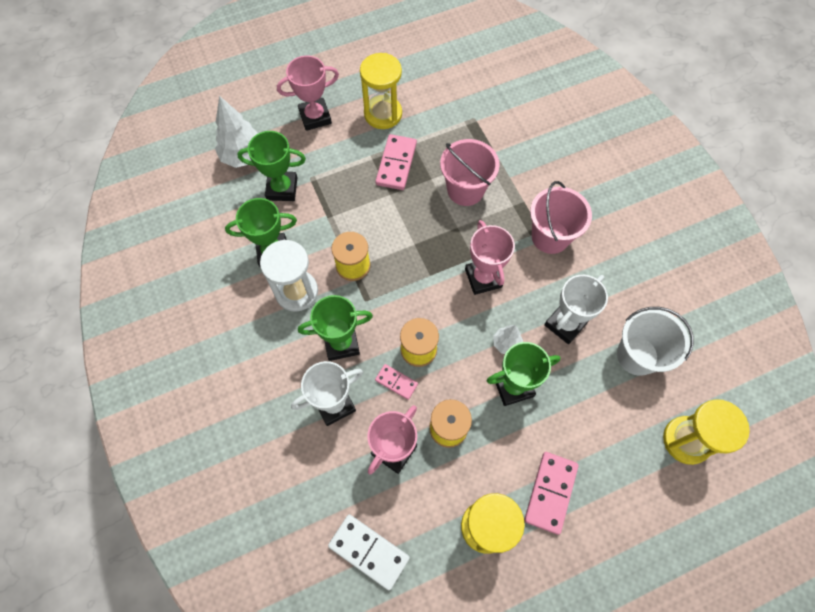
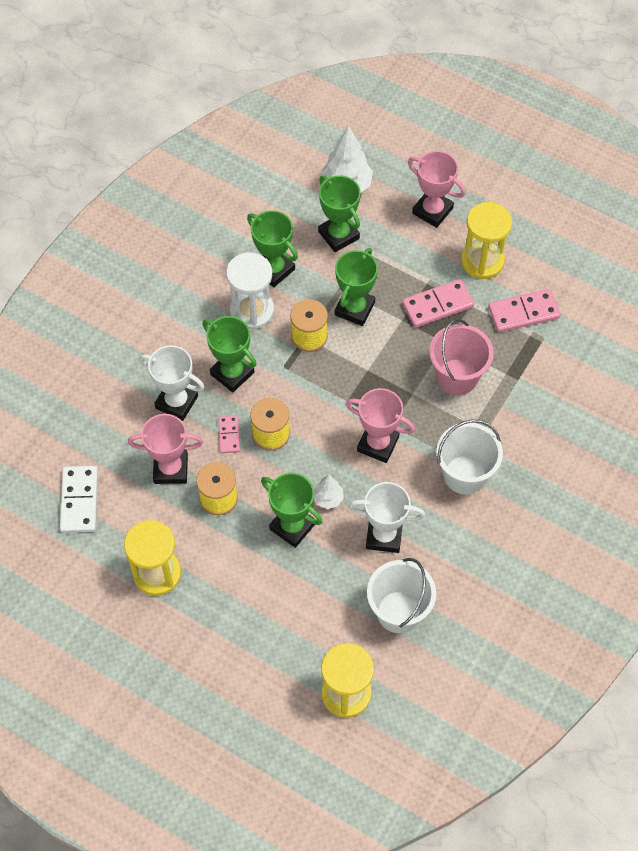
camera: 55 degrees right, 5 degrees down
pink trophy [465,220,515,295] -> pink trophy turned 75 degrees clockwise [346,388,415,463]
pink domino [524,452,579,535] -> pink domino moved to [488,289,560,332]
pink bucket [530,181,592,254] -> white bucket [436,420,503,495]
none -> green trophy [335,248,378,326]

